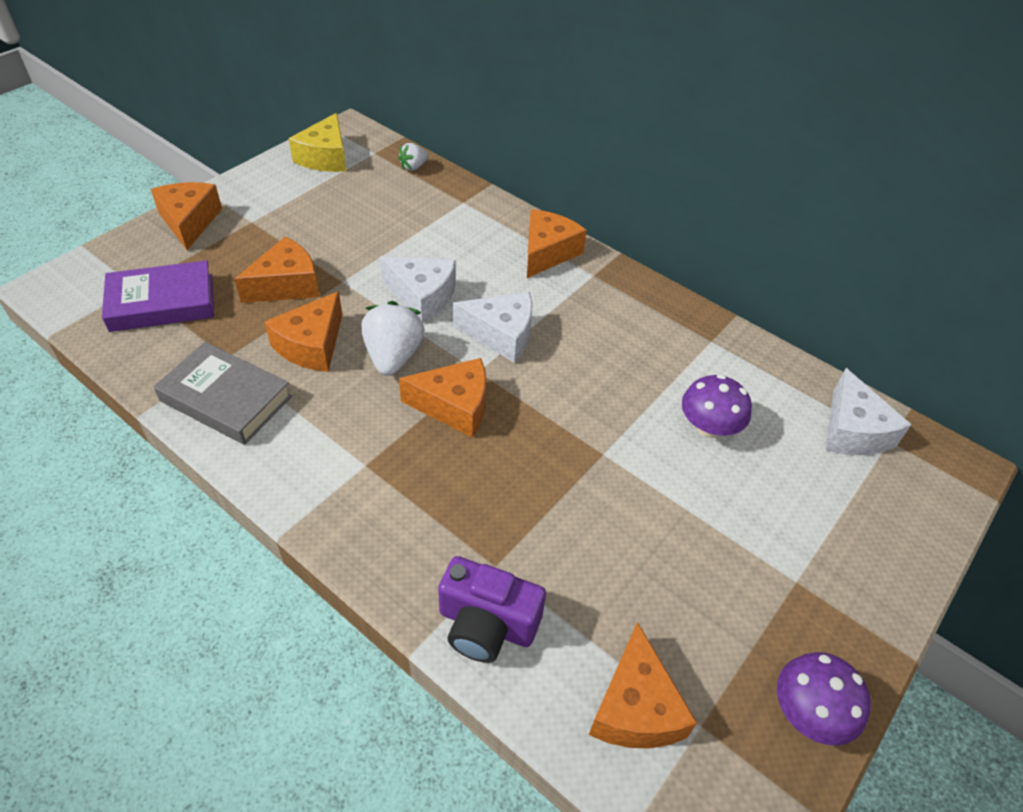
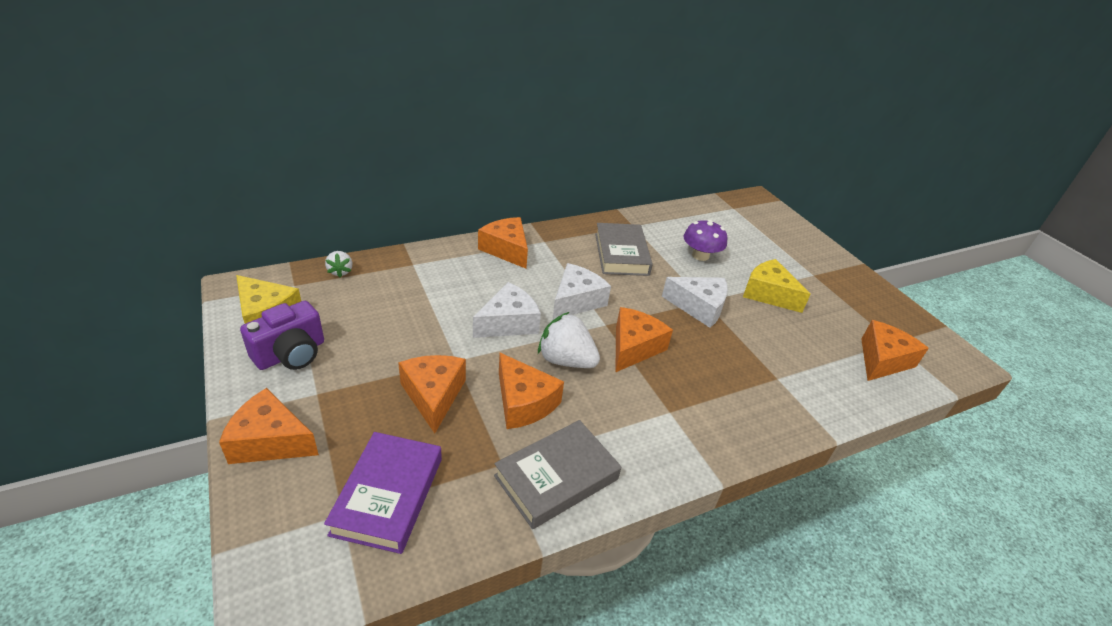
camera: 65 degrees left, 10 degrees down
purple camera [438,556,546,663] -> purple camera moved to [240,301,324,370]
orange cheese [589,622,697,748] -> orange cheese turned 75 degrees counterclockwise [861,320,929,381]
purple mushroom [777,652,871,746] -> none
white cheese [825,368,912,455] -> white cheese moved to [662,277,728,328]
none -> grey book [595,223,653,276]
none -> yellow cheese [743,259,811,313]

